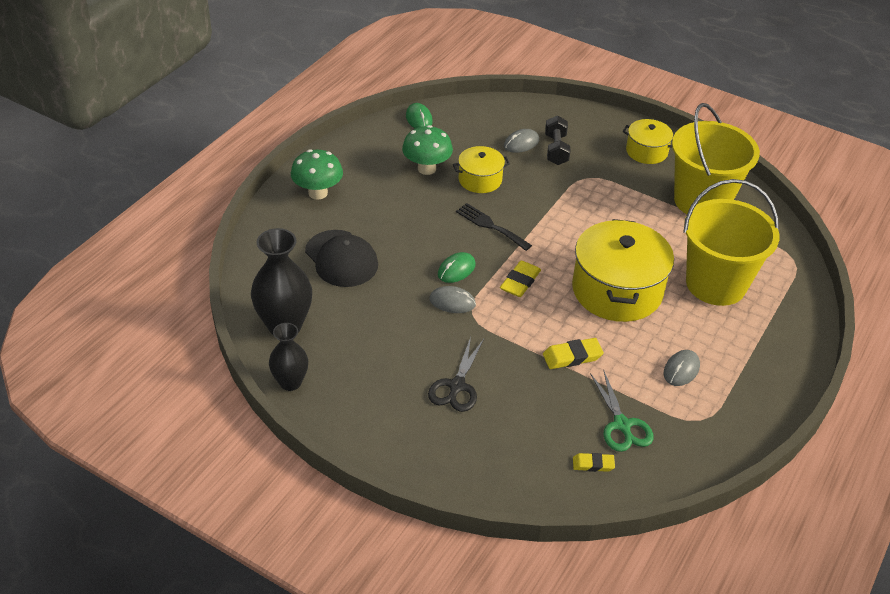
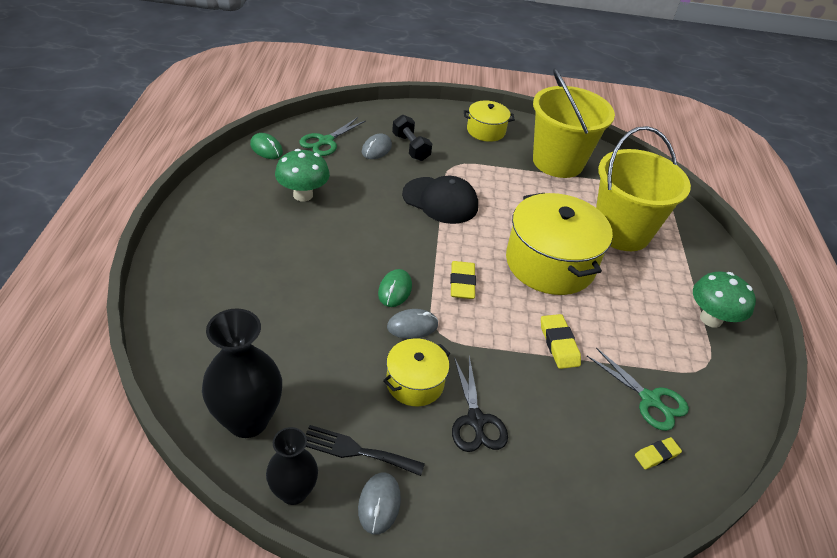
camera: 30 degrees left, 0 degrees up
green mushroom [291,149,343,200] -> green mushroom moved to [693,271,756,328]
black cap [305,230,378,287] -> black cap moved to [402,176,478,224]
yellow pot [453,146,510,193] -> yellow pot moved to [383,338,450,406]
black fork [456,203,532,251] -> black fork moved to [306,425,425,476]
yellow eraser [543,338,604,369] -> yellow eraser turned 60 degrees counterclockwise [541,314,581,369]
grey mouse [664,350,700,386] -> grey mouse moved to [358,473,401,534]
none -> green scissors [299,117,366,156]

